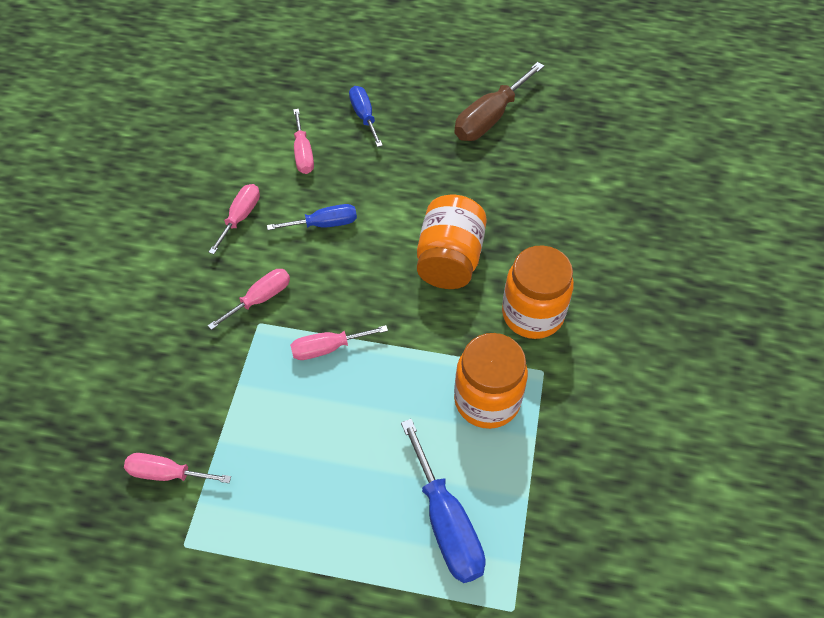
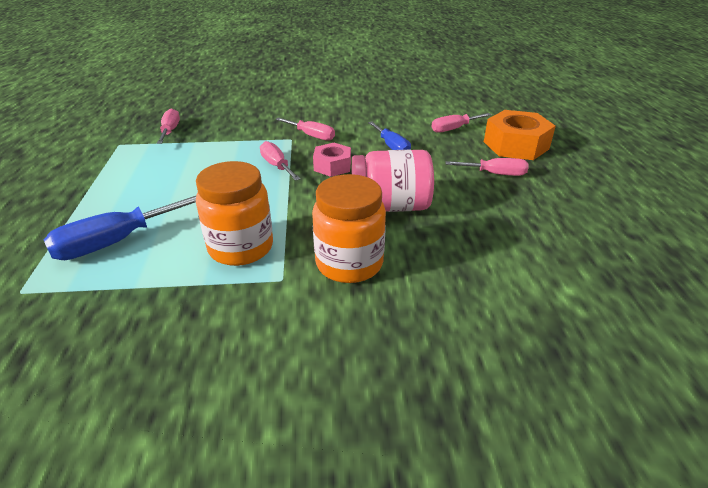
camera: 75 degrees right, 20 degrees down
pink screwdriver [209,184,260,254] -> pink screwdriver moved to [446,158,528,176]
blue screwdriver [349,86,383,147] -> orange nut [484,110,556,160]
orange jar [417,195,487,289] -> pink jar [352,150,434,212]
brown screwdriver [454,62,544,141] -> none
none -> pink nut [313,143,351,177]

